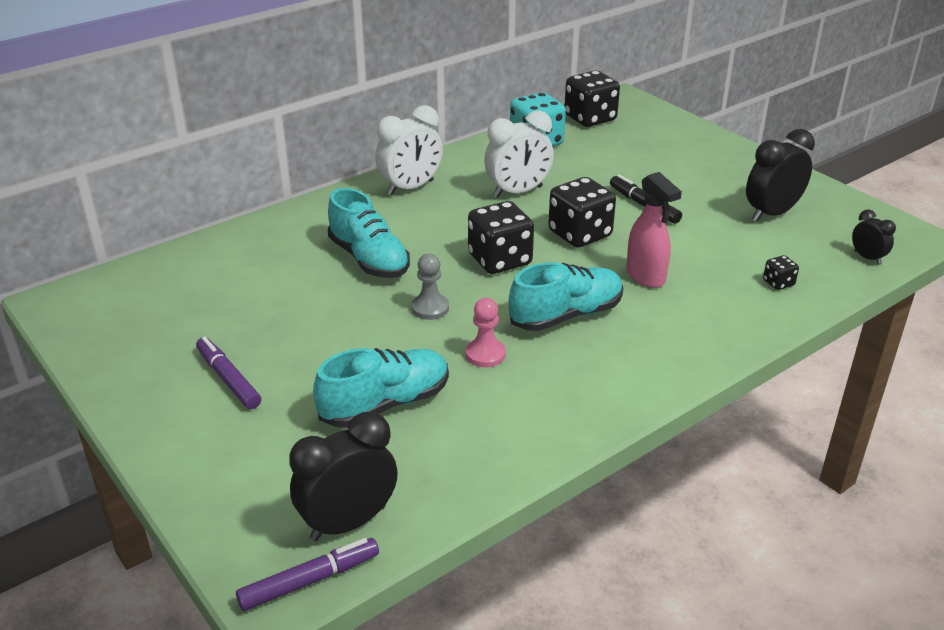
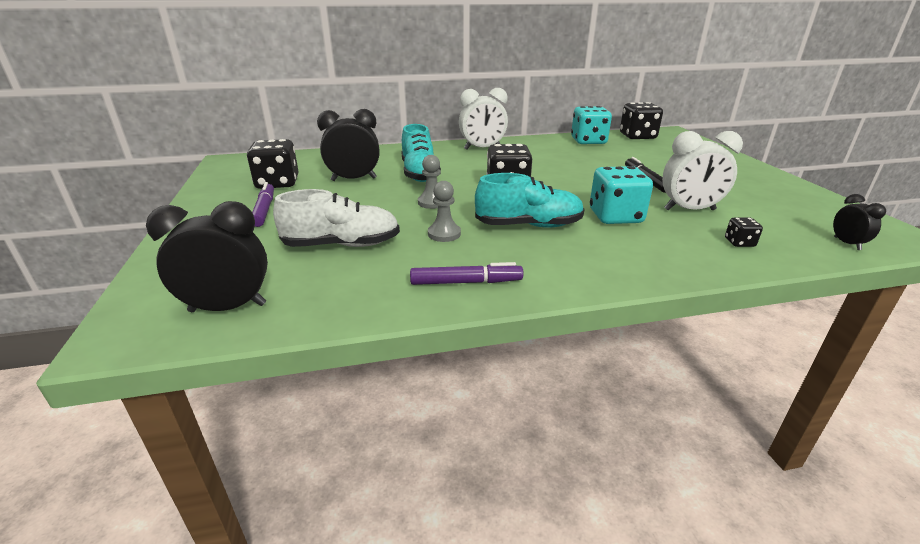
camera: 25 degrees right, 5 degrees down
purple marker [236,538,379,611] -> purple marker moved to [410,262,524,285]
turquoise shoe [313,348,449,428] -> white shoe [273,189,400,247]
pink pawn [466,298,506,367] -> grey pawn [428,181,461,242]
white clock [484,111,554,198] -> white clock moved to [662,131,743,210]
black dice [548,177,616,248] -> black dice moved to [247,139,298,189]
pink spray bottle [626,172,682,288] -> turquoise dice [590,166,653,224]
black clock [746,129,815,222] -> black clock moved to [317,109,379,181]

